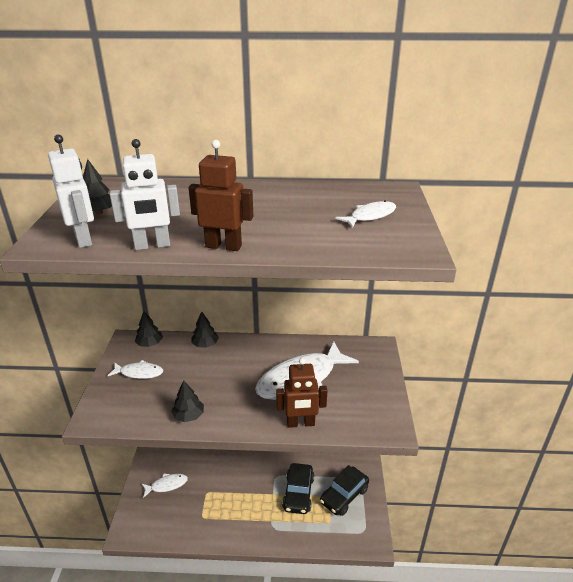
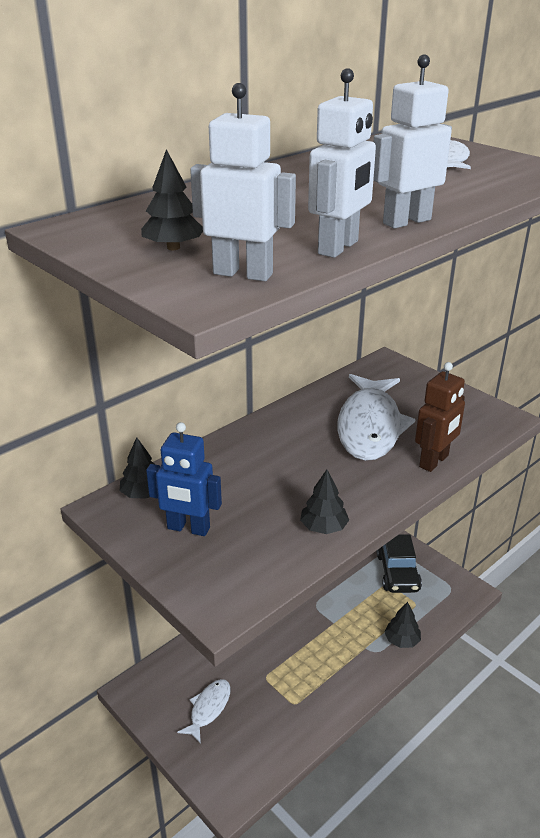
camera: 45 degrees left, 0 degrees up
white fish [107,360,163,379] -> blue robot [146,422,222,536]
brown robot [189,140,253,251] -> white robot [373,55,452,229]
black tree [191,311,219,347] -> black tree moved to [384,602,421,648]
black car [282,463,314,514] -> none

